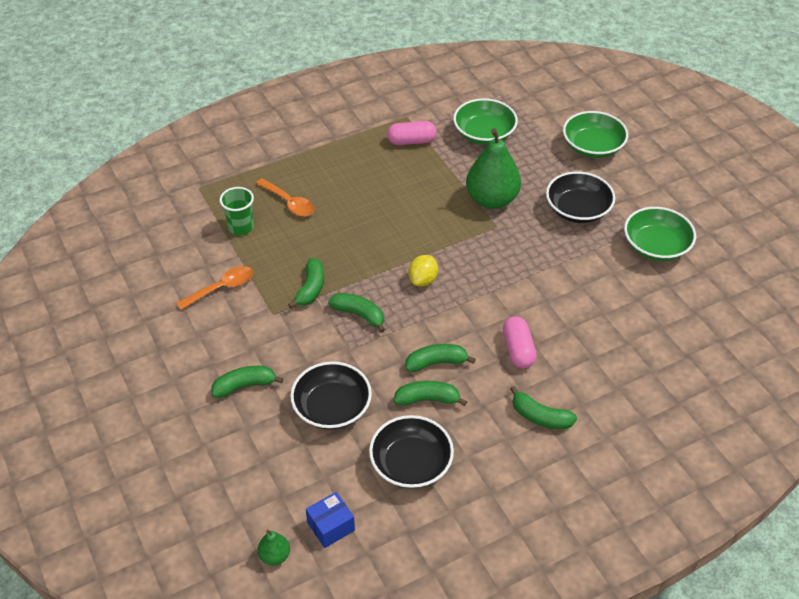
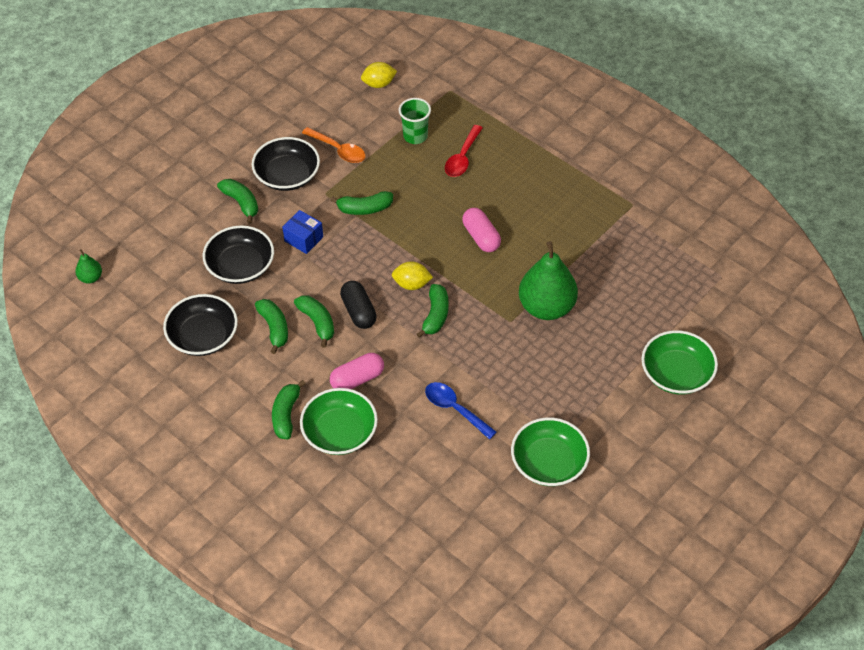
camera: 70 degrees right, 5 degrees up
orange spoon [256,178,315,216] -> red spoon [445,125,483,177]
blue box [306,492,355,548] -> blue box moved to [282,210,323,254]
green banana [328,293,385,333] -> green banana moved to [417,284,449,338]
pink capsule [387,121,437,145] -> pink capsule moved to [462,208,501,252]
green bowl [453,98,518,145] -> green bowl moved to [300,388,378,455]
black bowl [546,171,615,223] -> black bowl moved to [252,137,320,191]
none -> black capsule [340,281,377,329]
none -> yellow lemon [361,62,397,88]
none -> blue spoon [425,382,497,440]

